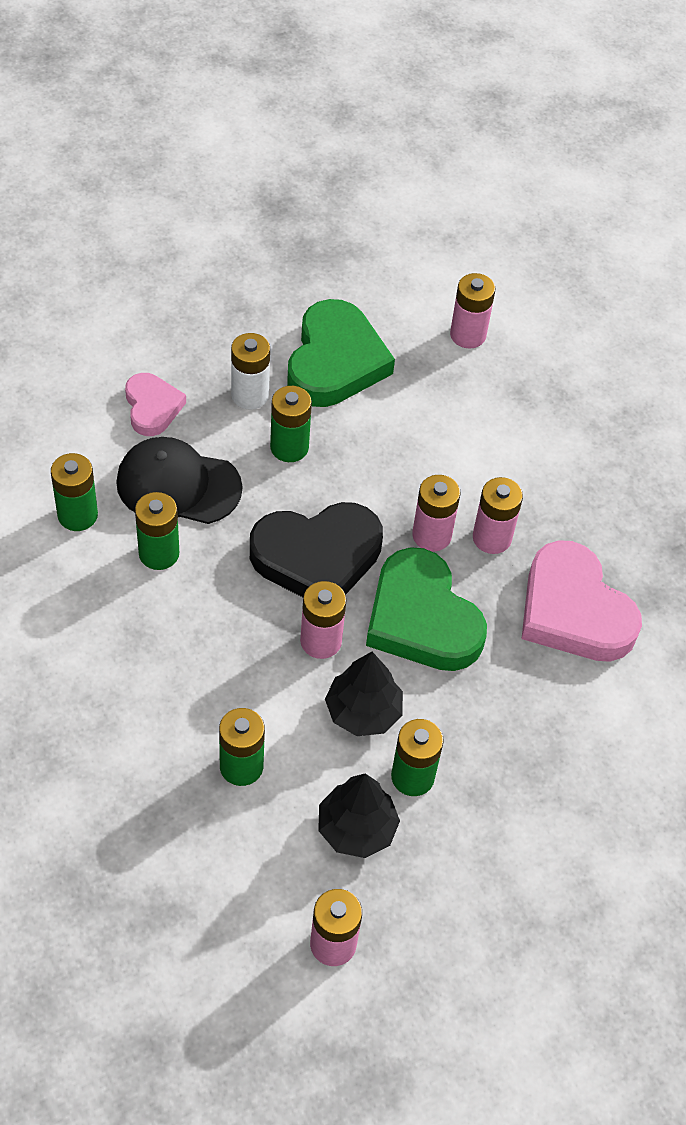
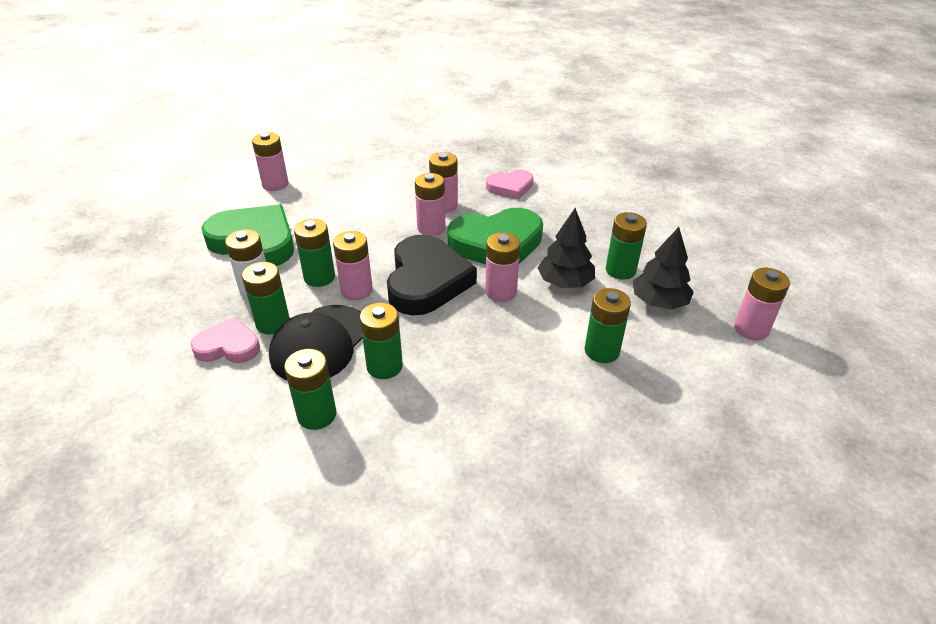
camera: 70 degrees left, 15 degrees down
pink heart [521,540,642,662] -> pink heart [486,170,533,200], size x0.56
none -> green battery [242,262,290,334]
none -> pink battery [333,231,373,300]

